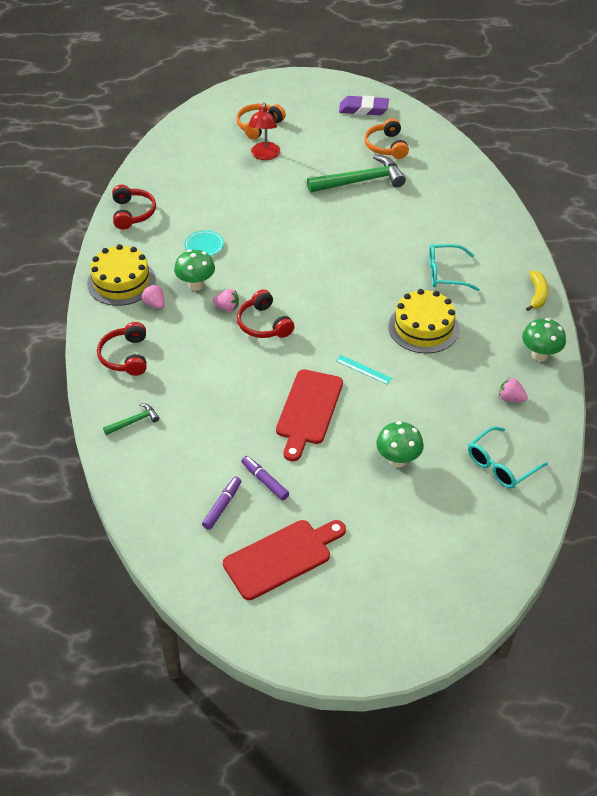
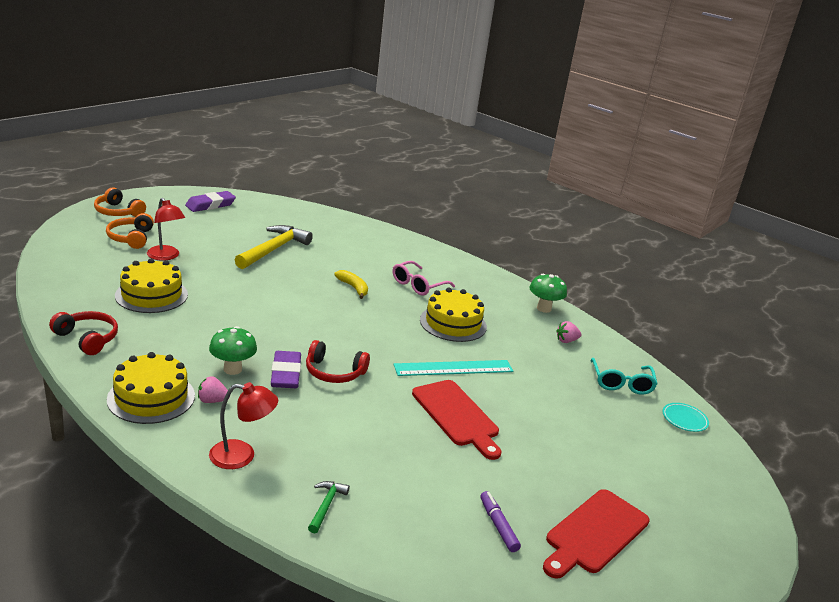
camera: 50 degrees left, 20 degrees down
red headphones [97,322,147,376] -> red lamp [209,382,278,469]
turquoise plate [184,230,224,256] -> turquoise plate moved to [663,403,709,432]
pink strawberry [213,289,239,312] -> purple eraser [271,351,301,388]
red cutting board [223,520,346,600] -> red cutting board turned 150 degrees counterclockwise [543,489,650,579]
purple marker [241,456,289,500] -> none
green hammer [307,154,406,193] -> yellow hammer [235,225,313,269]
turquoise ruler [336,355,392,385] -> turquoise ruler [393,360,513,376], size x2.00
orange headphones [364,118,409,159] -> orange headphones moved to [94,187,146,217]
green mushroom [376,421,424,468] -> none
turquoise glasses [429,244,480,291] -> pink glasses [393,261,455,295]
yellow banana [526,271,549,311] -> yellow banana moved to [334,270,368,299]
none -> yellow cake [115,258,188,313]

